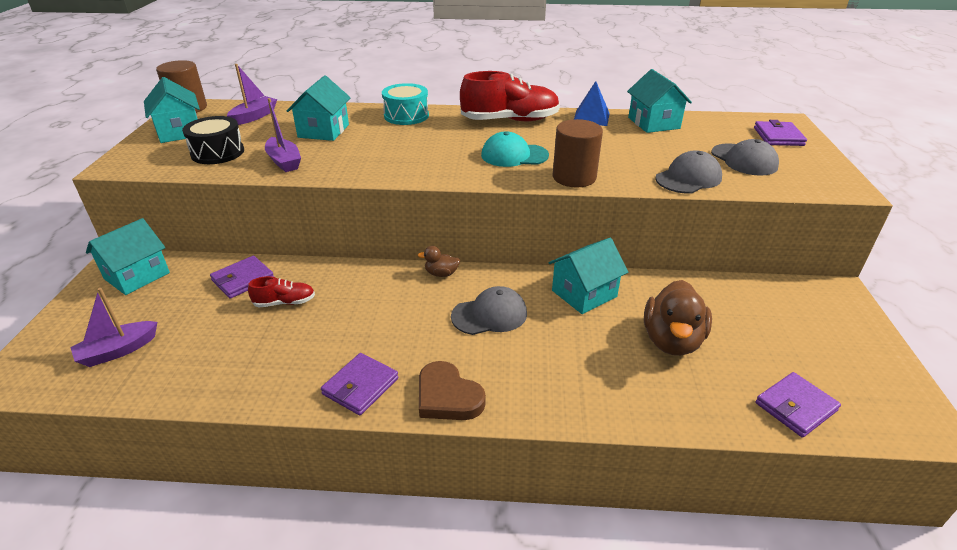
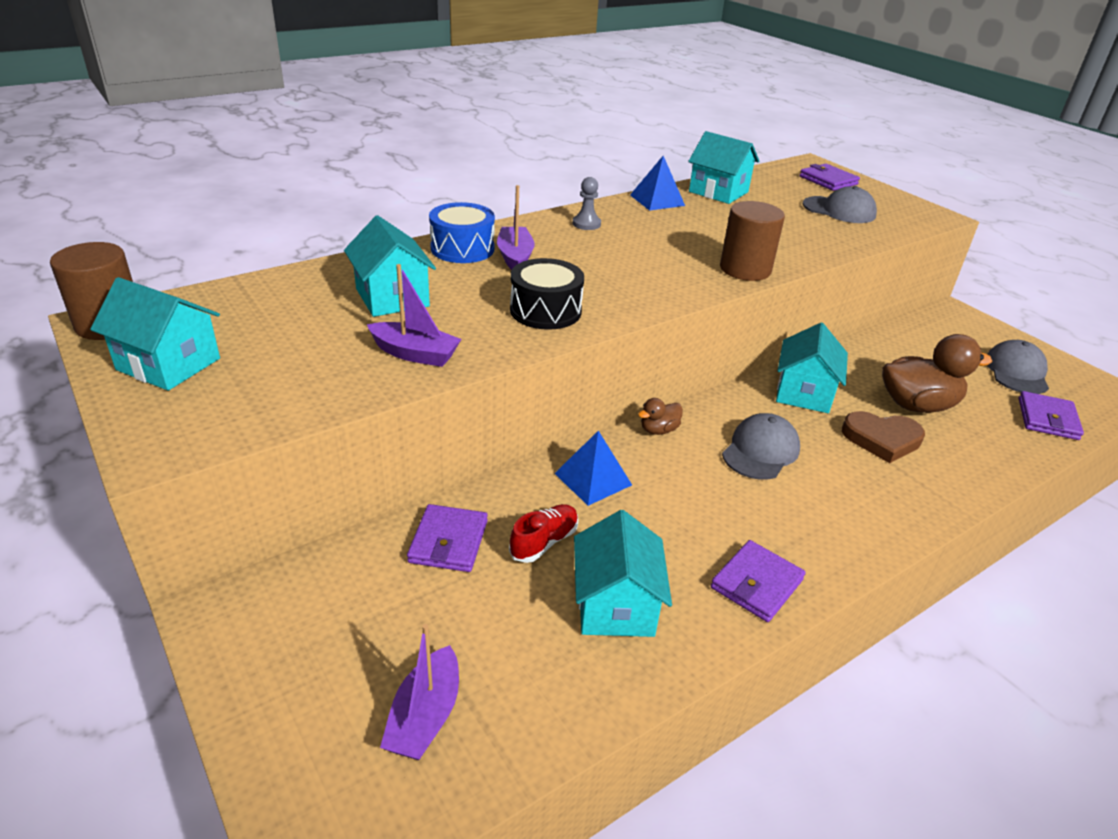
camera: 40 degrees left, 0 degrees up
turquoise house [86,218,170,295] -> turquoise house moved to [574,510,672,637]
black drum [182,116,244,164] -> black drum moved to [510,258,584,330]
purple boat [227,64,277,125] -> purple boat moved to [497,185,535,270]
purple wallet [321,353,399,415] -> purple wallet turned 45 degrees clockwise [711,540,806,622]
turquoise drum [382,83,429,125] -> blue drum [429,202,495,263]
brown heart [419,361,486,420] -> brown heart moved to [842,411,925,463]
red shoe [460,71,560,121] -> grey pawn [573,177,601,230]
turquoise cap [481,132,549,167] -> none
brown duck [644,280,712,356] -> brown duck turned 75 degrees counterclockwise [882,334,992,413]
grey cap [655,150,722,193] -> grey cap moved to [987,340,1049,394]
none -> blue pyramid [554,431,632,506]

